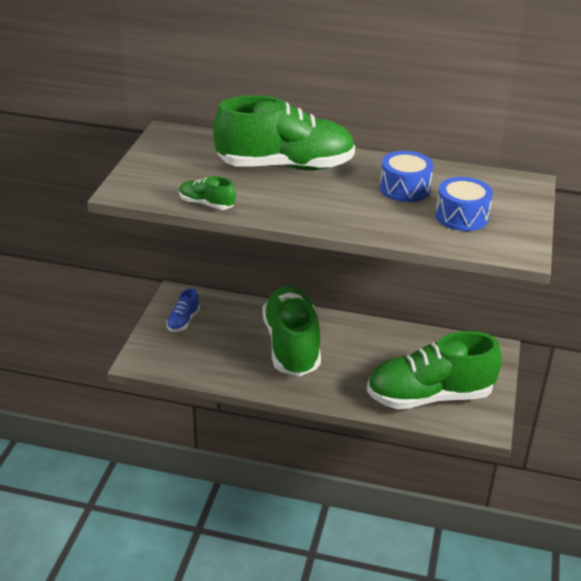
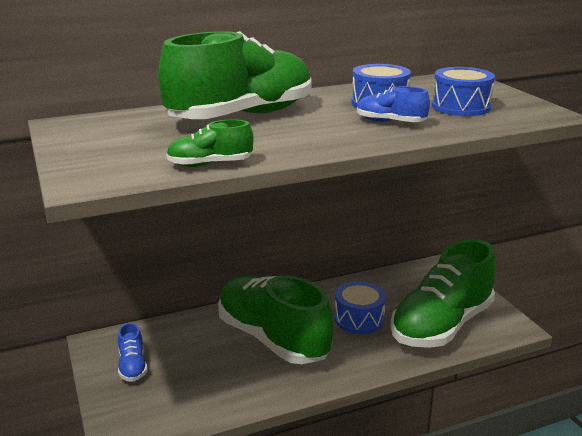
camera: 35 degrees left, 10 degrees down
none -> blue drum [334,281,386,334]
none -> blue shoe [357,86,430,122]

